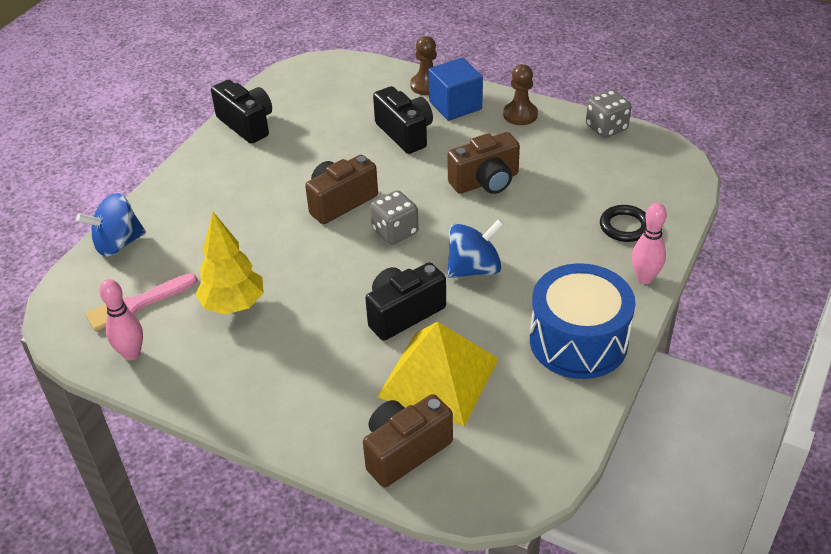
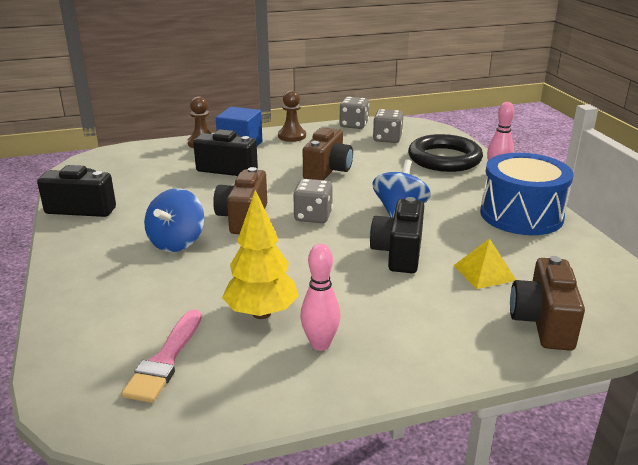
camera: 45 degrees left, 15 degrees down
blue spinning top [76,193,146,257] -> blue spinning top moved to [144,188,204,252]
pink bowling pin [99,279,143,360] -> pink bowling pin moved to [300,244,341,351]
yellow pyramid [377,322,499,426] -> yellow pyramid [453,238,516,289], size x0.52
black ring [600,205,646,242] -> black ring [408,134,483,172], size x1.84
none -> grey dice [373,109,403,143]

